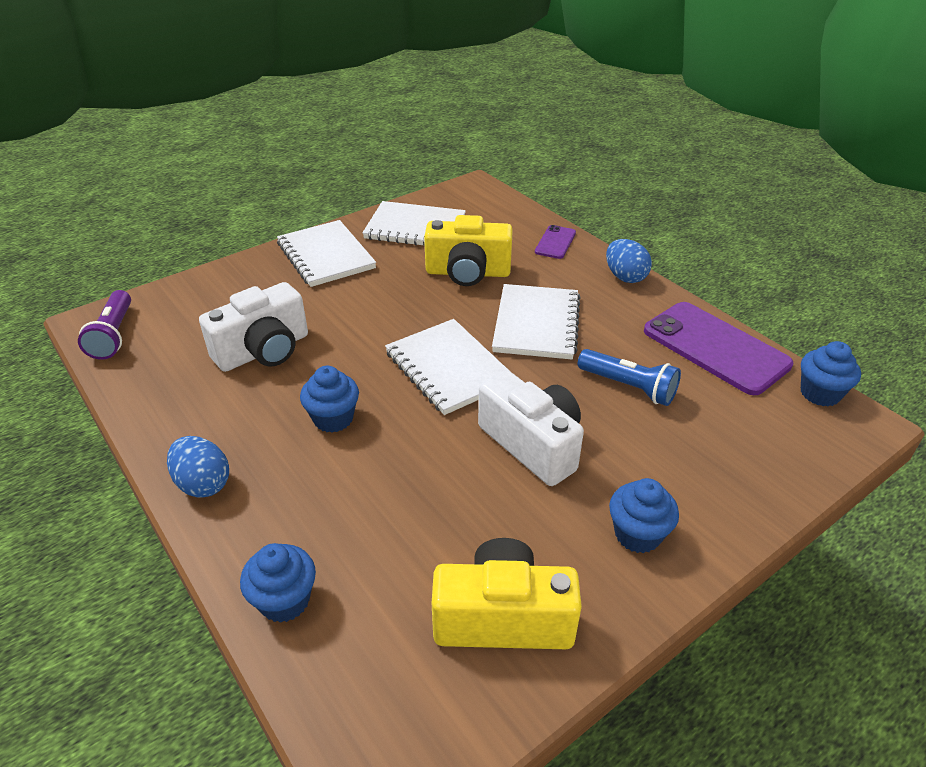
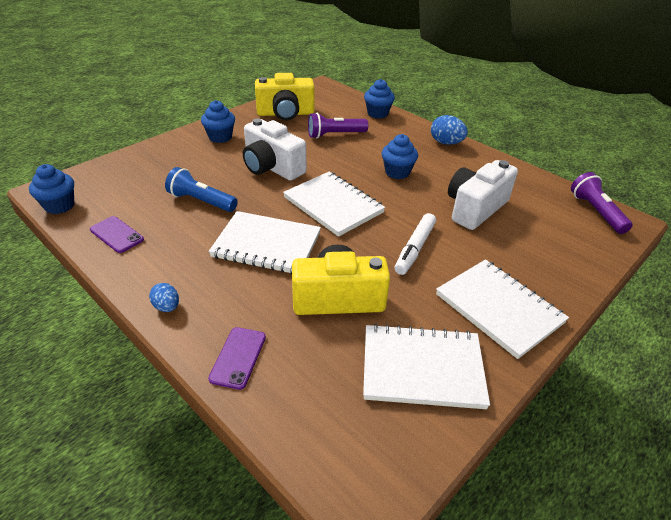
camera: 170 degrees right, 0 degrees up
white notebook [492,284,581,359] -> white notebook turned 75 degrees counterclockwise [209,211,321,274]
blue egg [606,239,652,283] -> blue egg [149,283,179,312], size x0.62
purple phone [644,302,793,395] -> purple phone [90,216,144,253], size x0.49
none -> purple flashlight [308,113,368,138]
none -> white marker [394,213,436,275]

